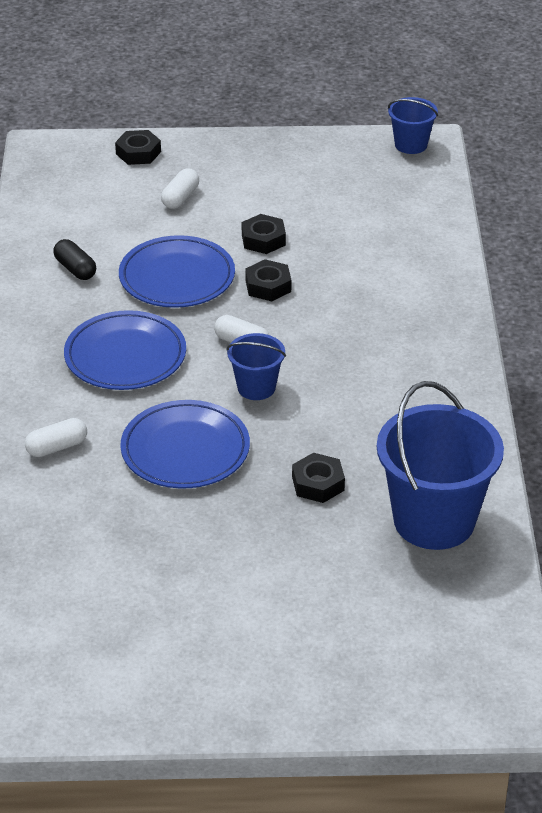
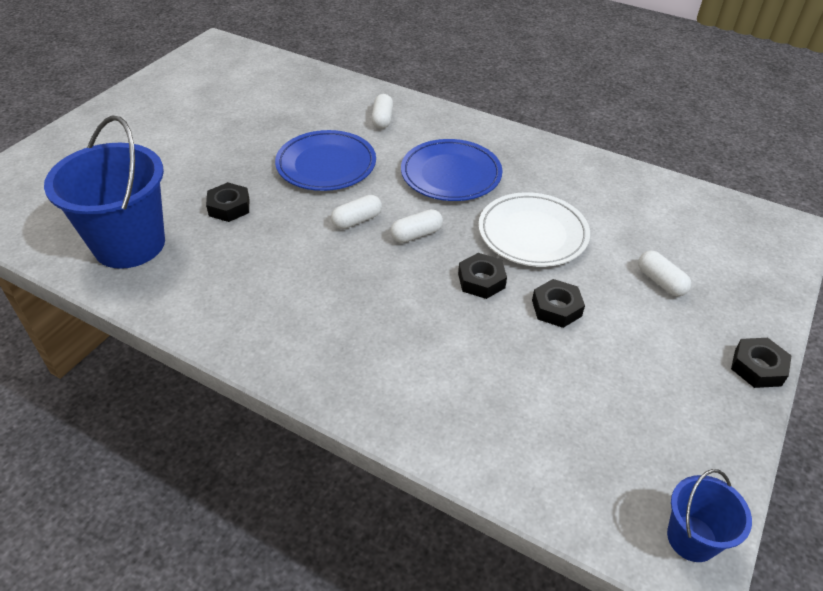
camera: 120 degrees right, 5 degrees up
black capsule [53,239,96,280] -> none
black nut [115,130,161,165] -> black nut moved to [731,338,792,388]
blue plate [119,235,235,308] -> white plate [478,192,590,267]
blue bucket [227,333,286,400] -> white capsule [331,195,382,229]

